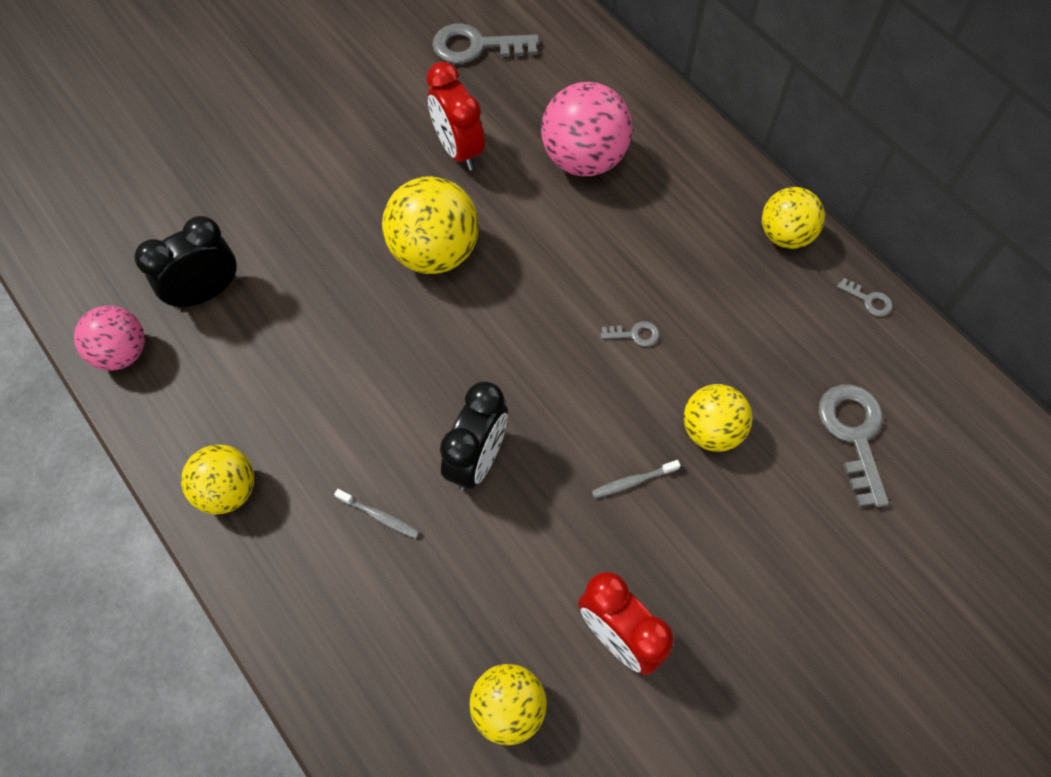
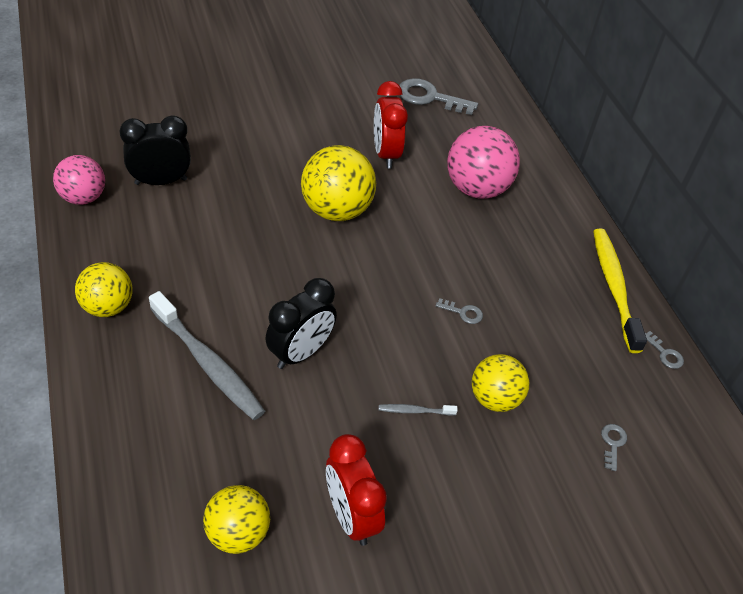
camera: 15 degrees right, 15 degrees down
grey toothbrush [334,489,419,539] -> grey toothbrush [149,291,265,420], size x2.30
yellow ball [762,187,825,249] -> yellow toothbrush [593,229,647,353]
grey key [818,384,889,508] -> grey key [601,424,627,471], size x0.47

